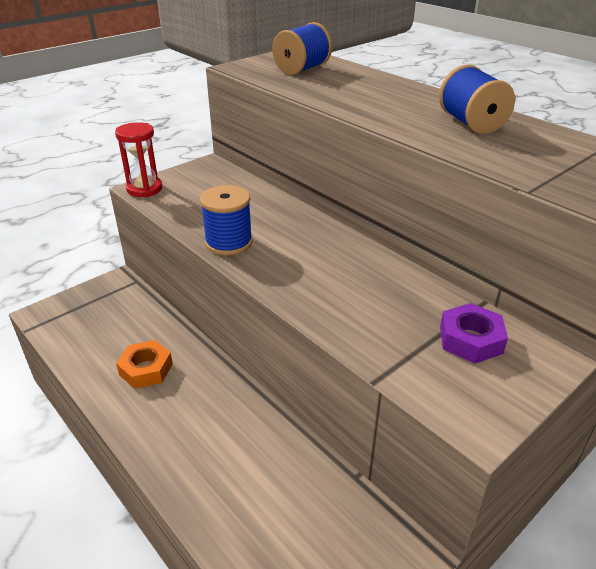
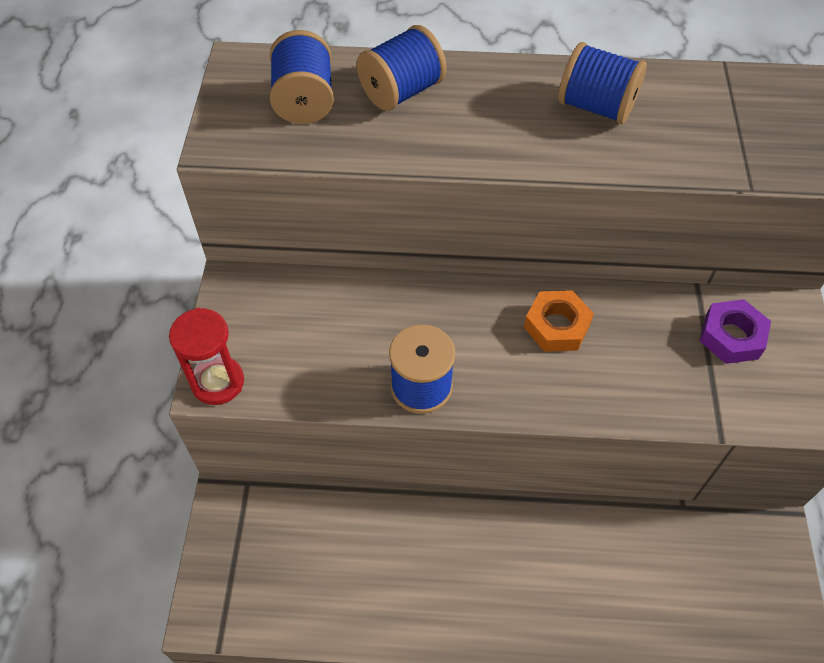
camera: 45 degrees left, 20 degrees up
orange nut [116,340,173,389] -> orange nut moved to [524,290,594,352]
none -> blue spool [357,25,447,111]

